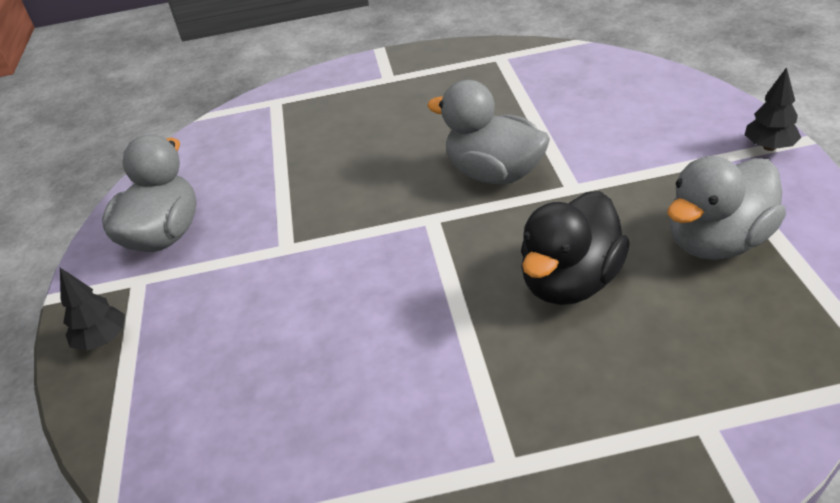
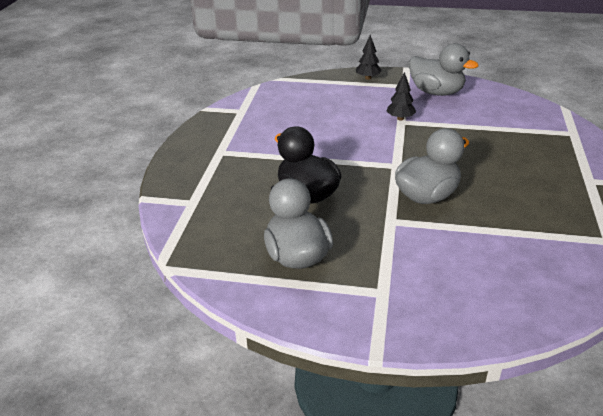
camera: 105 degrees right, 5 degrees down
black tree [745,67,801,151] -> black tree moved to [387,72,416,120]

